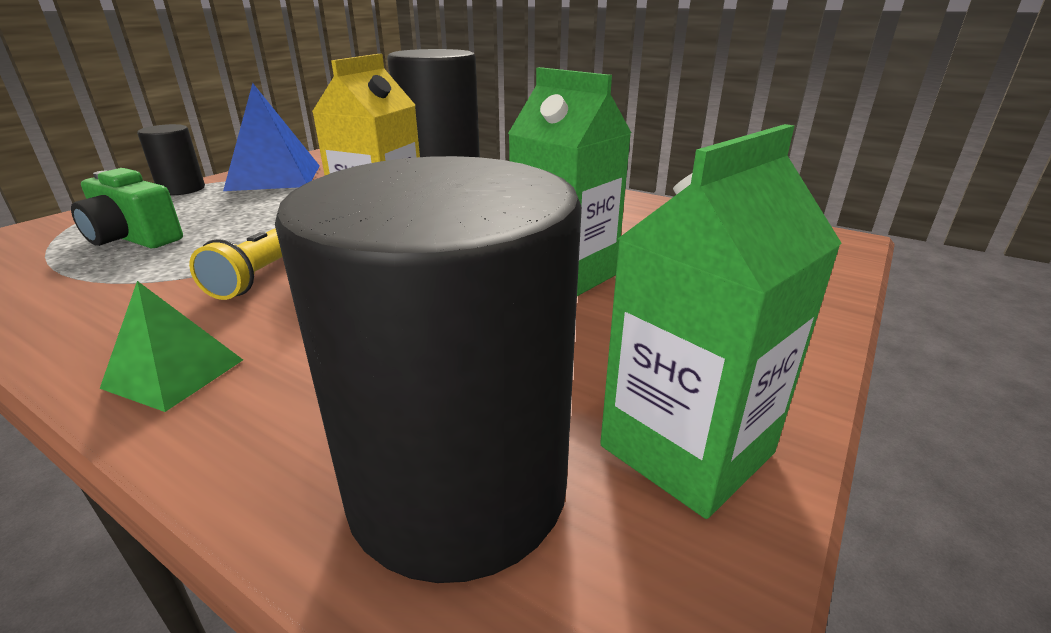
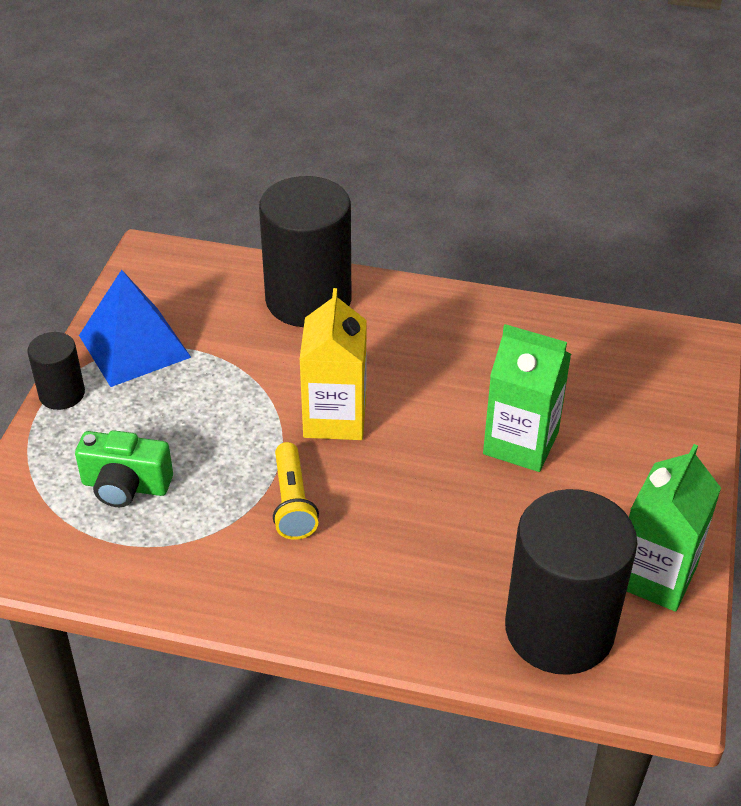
camera: 20 degrees left, 15 degrees up
green pyramid [100,281,243,412] -> none

